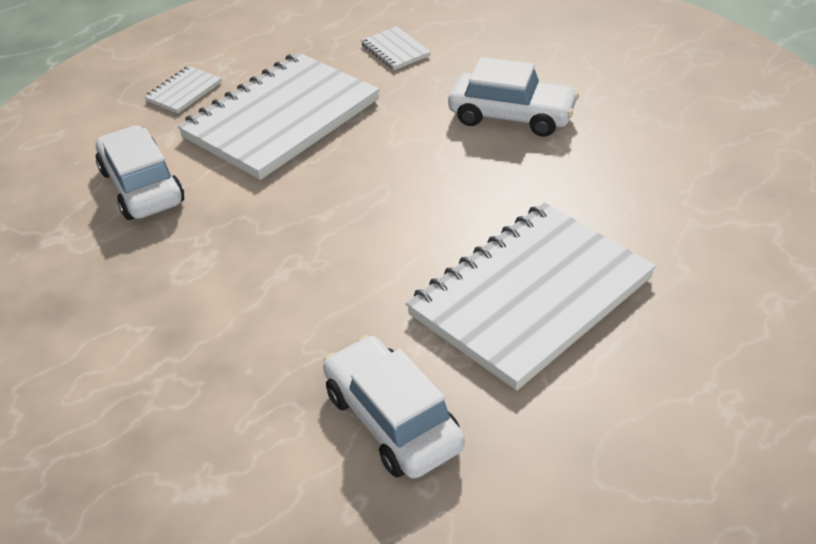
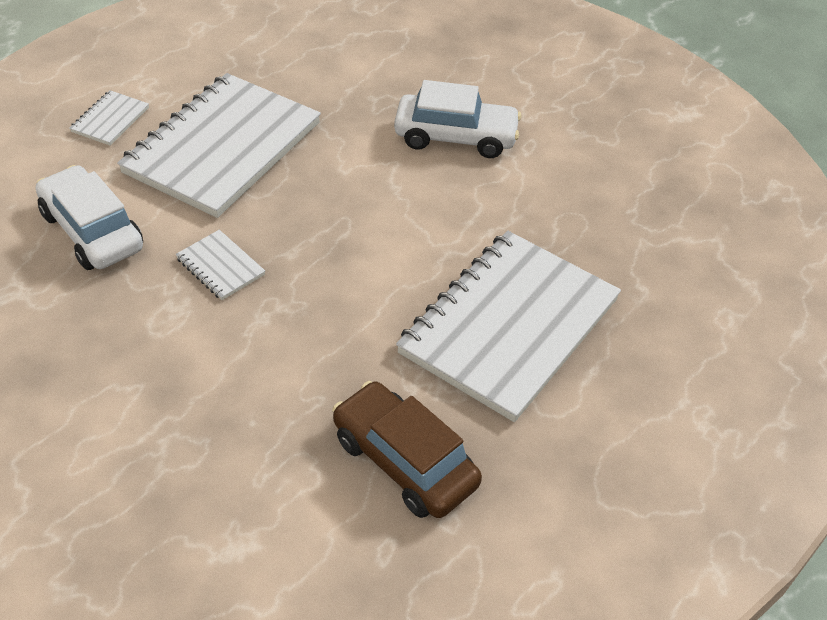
camera: 15 degrees left, 5 degrees up
white car [323,335,465,479] -> brown car [332,381,482,518]
white notebook [361,26,431,70] -> white notebook moved to [176,230,265,300]

